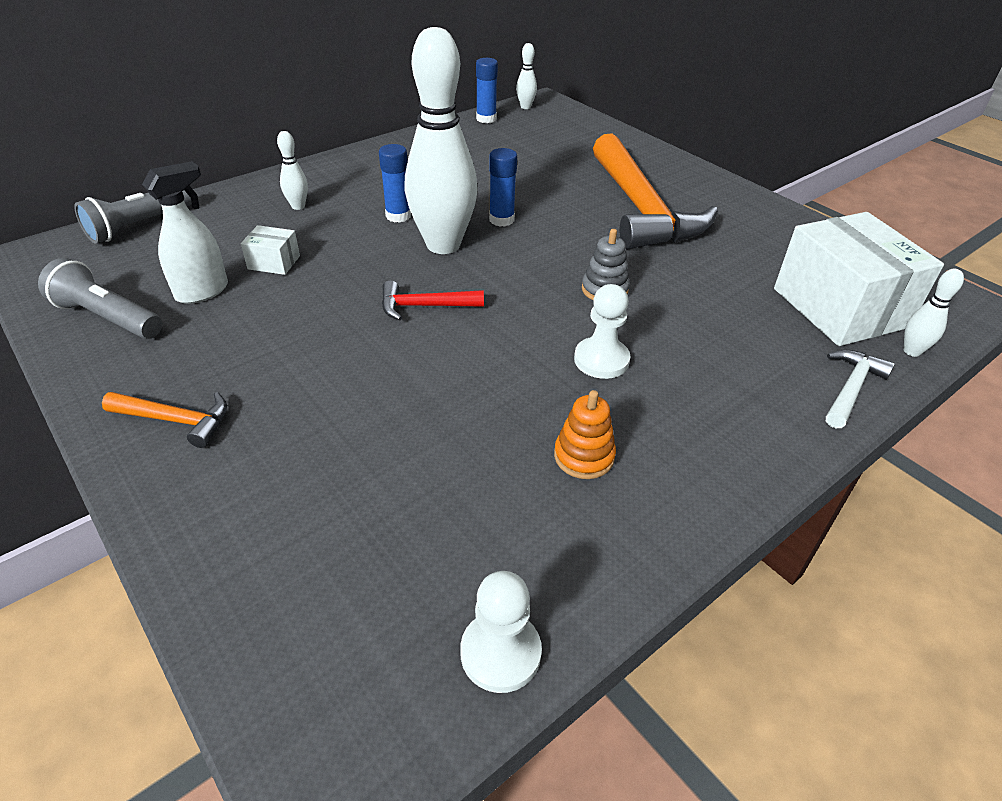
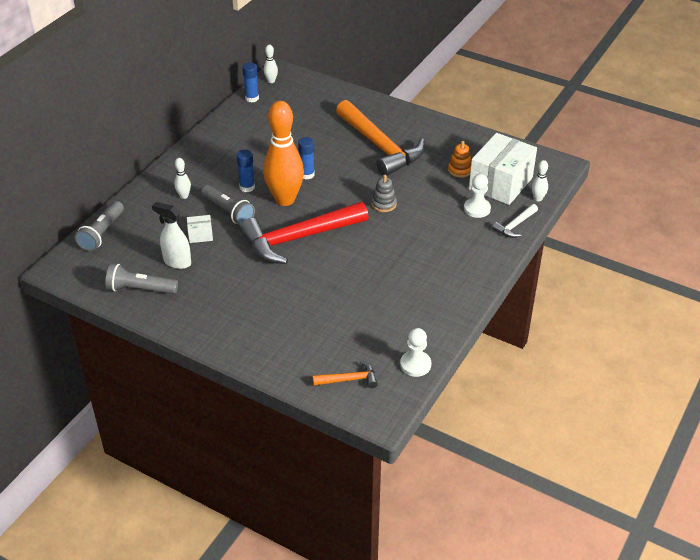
camera: 20 degrees left, 0 degrees up
orange hammer [102,392,227,448] -> orange hammer moved to [313,360,378,388]
white spray bottle [142,161,228,304] -> white spray bottle turned 90 degrees counterclockwise [152,202,191,269]
red hammer [382,281,484,321] -> red hammer [240,202,368,264], size x2.26
white bowling pin [405,27,477,254] -> orange bowling pin [263,101,304,206]
orange stacking toy [554,390,616,479] -> orange stacking toy moved to [448,141,471,178]
white pawn [574,284,630,379] -> white pawn moved to [464,174,491,218]
white box [774,212,944,346] -> white box turned 75 degrees clockwise [469,133,537,205]
white hammer [826,350,895,428] -> white hammer turned 150 degrees counterclockwise [492,204,538,238]
none -> grey flashlight [201,185,255,225]

